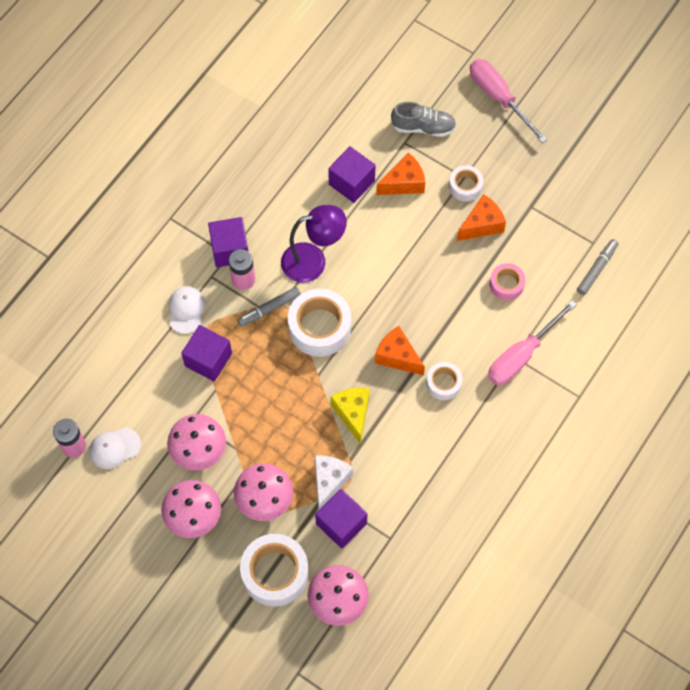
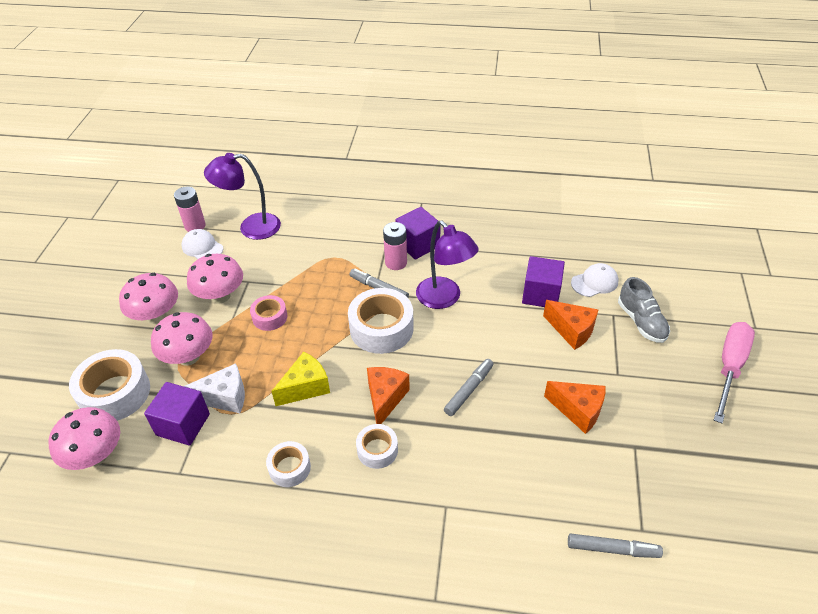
camera: 65 degrees right, 20 degrees down
white cap [169,286,205,334] -> white cap moved to [571,263,619,297]
purple cube [181,325,232,381] -> none
white tape [449,165,483,201] -> white tape moved to [266,441,311,487]
pink screwdriver [488,300,577,385] -> none
pink tape [490,263,525,300] -> pink tape moved to [250,295,287,331]
none -> purple lamp [204,153,281,240]
none -> grey marker [444,359,493,416]

